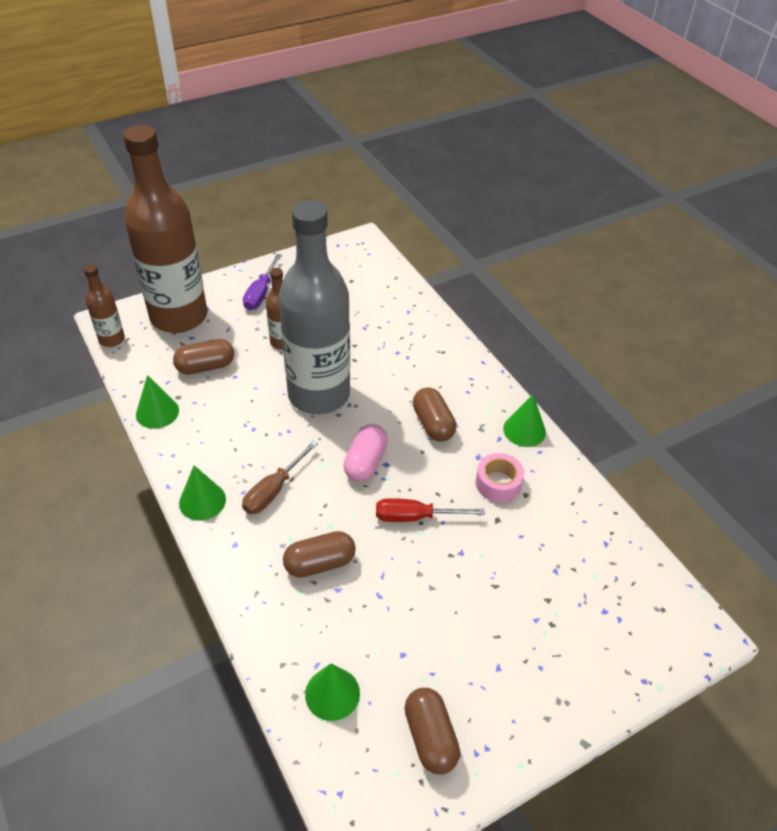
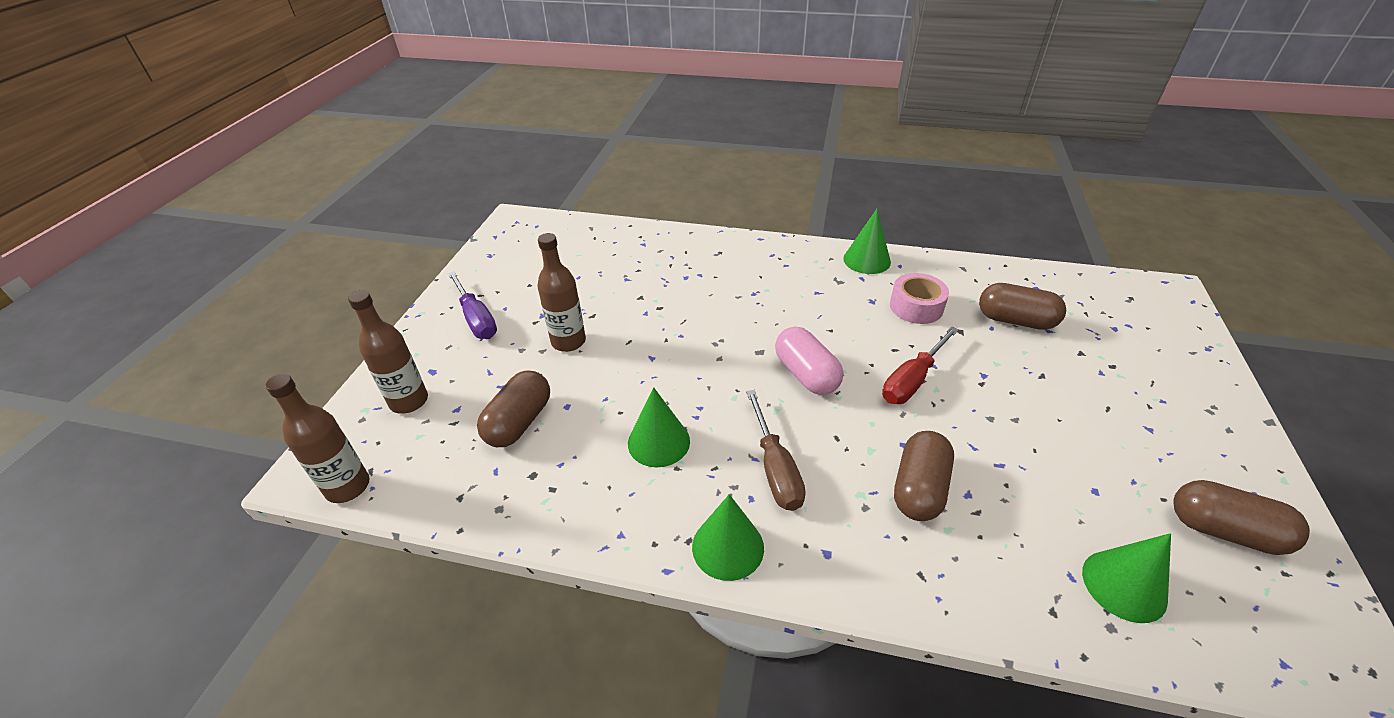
camera: 45 degrees left, 5 degrees down
brown bottle [123,125,207,333] -> brown bottle [348,290,428,414], size x0.44
green cone [136,375,179,429] -> green cone moved to [628,387,690,467]
grey bottle [279,201,350,414] -> none
brown capsule [413,388,456,442] -> brown capsule moved to [979,283,1066,330]

